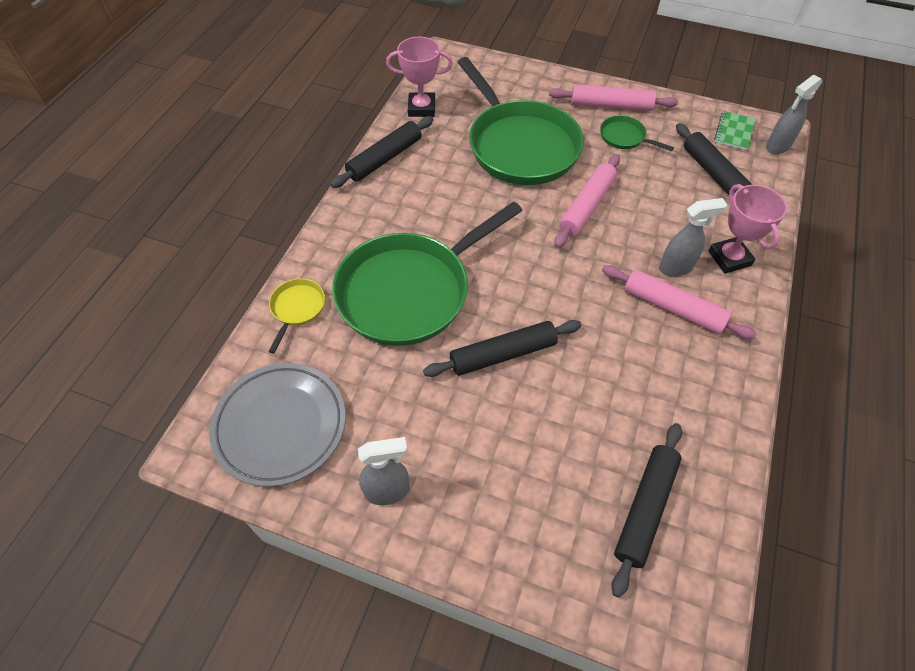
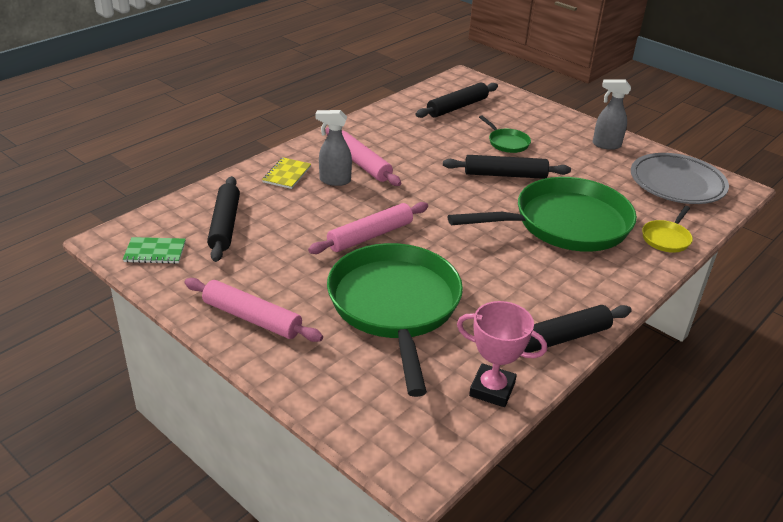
camera: 160 degrees left, 20 degrees down
green pan [600,115,674,151] -> green pan moved to [479,115,531,153]
pink trophy [708,184,787,274] -> yellow notebook [262,157,311,189]
green notebook [714,111,755,150] -> green notebook turned 45 degrees clockwise [123,237,186,264]
grey spray bottle [766,75,822,154] -> none

